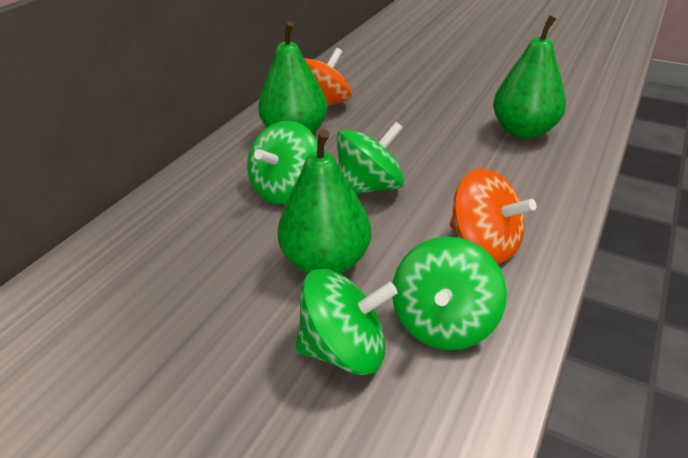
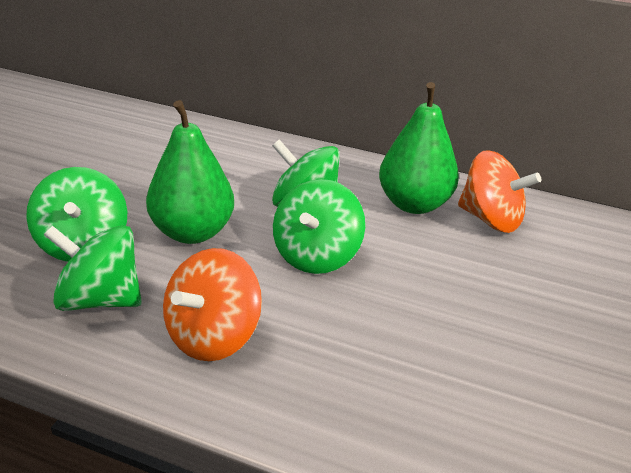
camera: 80 degrees right, 5 degrees down
green spinning top [337,122,404,194] -> green spinning top turned 60 degrees clockwise [273,179,365,274]
green pear [493,15,566,139] -> none

